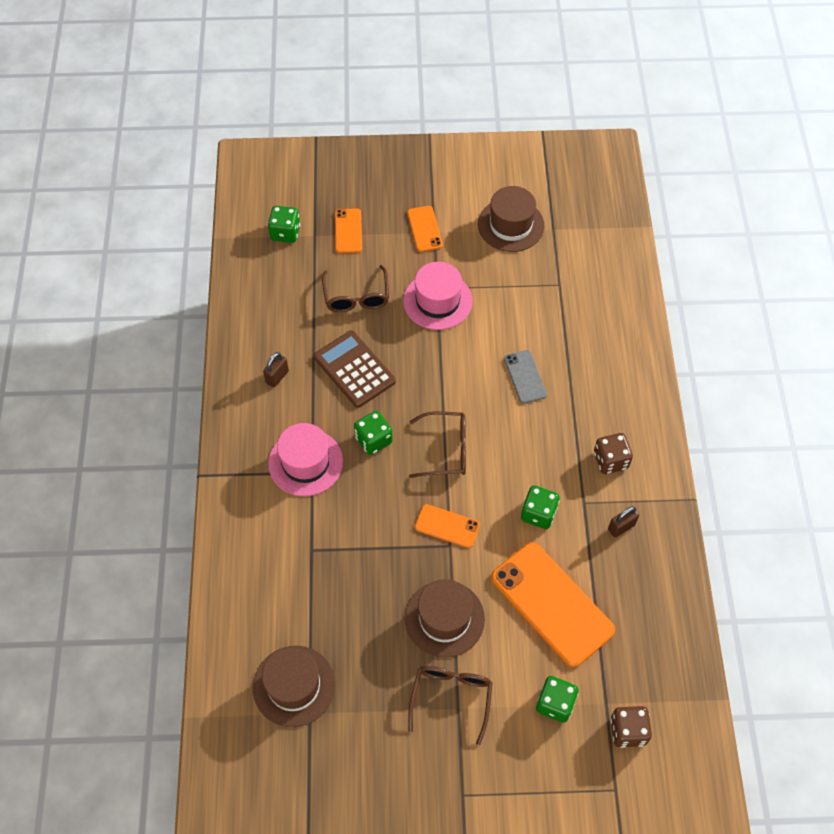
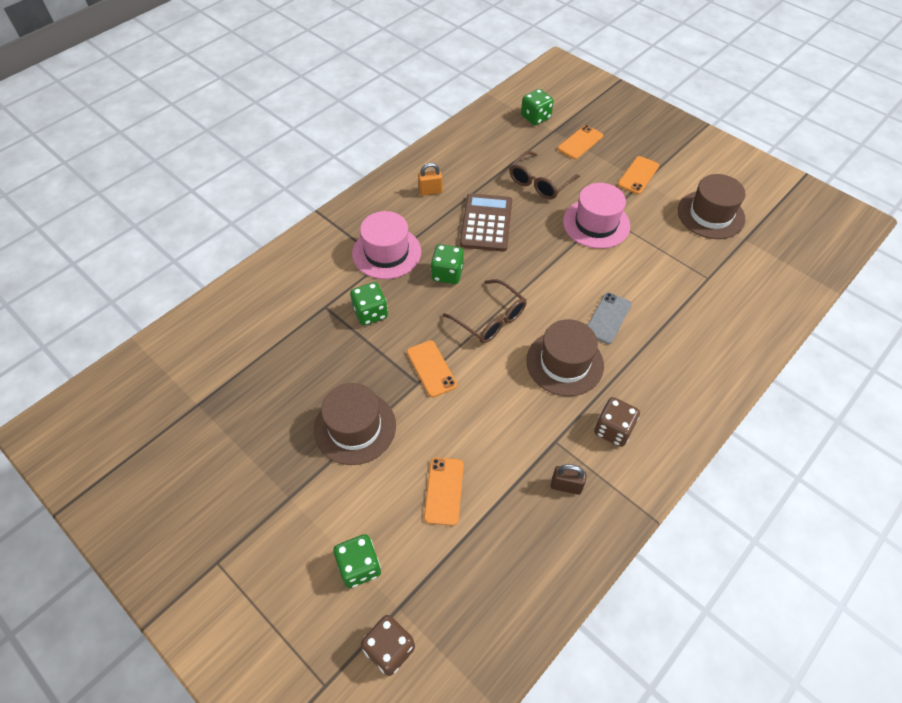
camera: 45 degrees right, 5 degrees down
brown hat [253,646,335,727] -> brown hat moved to [526,319,604,396]
brown padlock [263,352,289,388] -> orange padlock [418,163,443,196]
brown glasses [408,666,492,745] -> none
orange phone [491,542,615,667] -> orange phone [424,457,464,526], size x0.50
green dice [521,485,560,529] -> green dice moved to [350,282,388,326]

